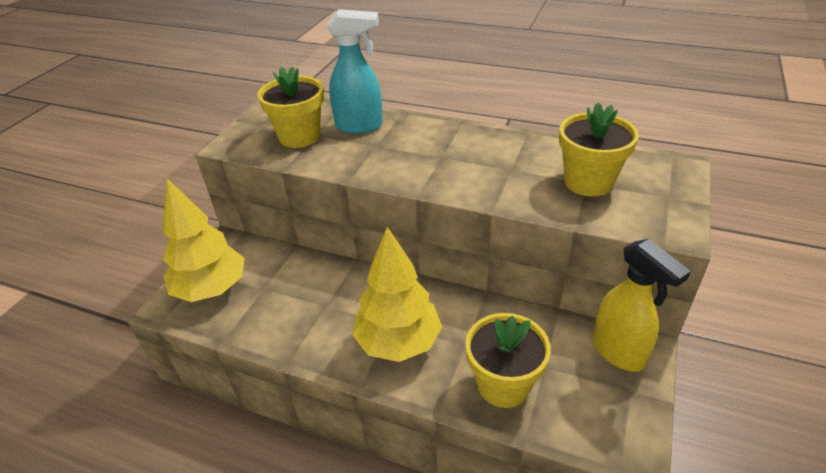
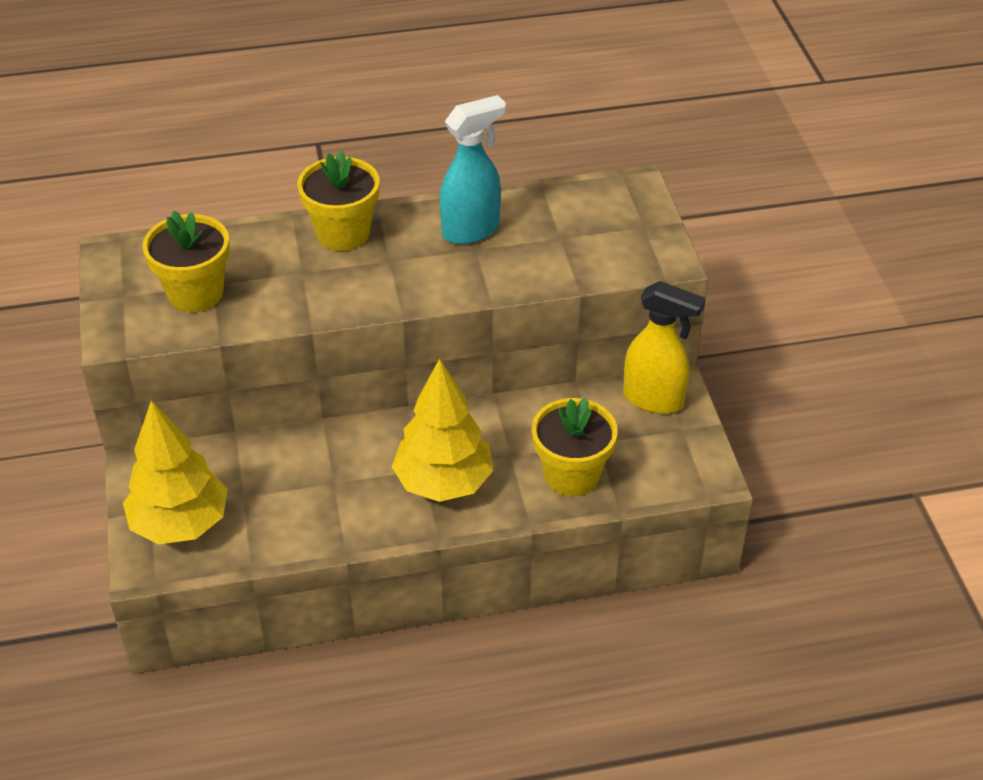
camera: 35 degrees left, 5 degrees up
turquoise spray bottle [327,9,383,134] -> turquoise spray bottle moved to [440,95,506,244]
yellow flower pot [559,102,639,197] -> yellow flower pot moved to [297,151,380,251]

